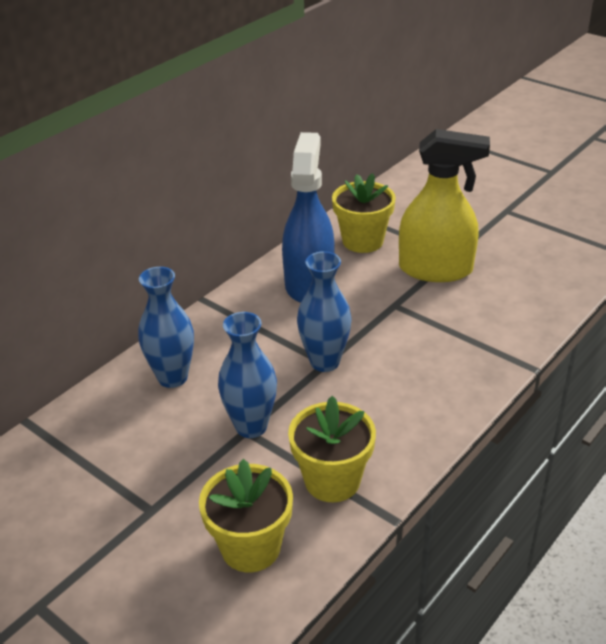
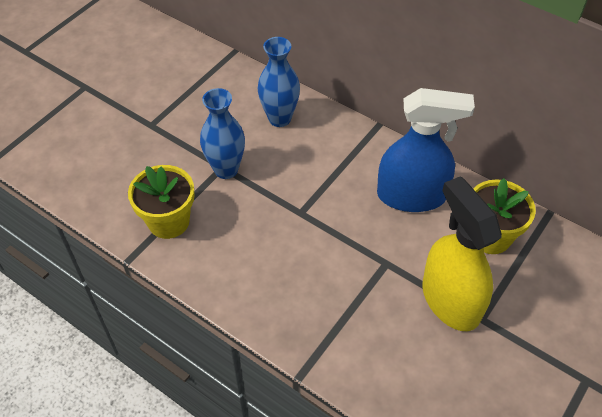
camera: 85 degrees right, 15 degrees up
yellow flower pot [199,459,293,573] -> none
blue vase [297,251,352,372] -> none
yellow spray bottle [399,129,490,282] -> yellow spray bottle turned 150 degrees clockwise [422,176,502,331]

